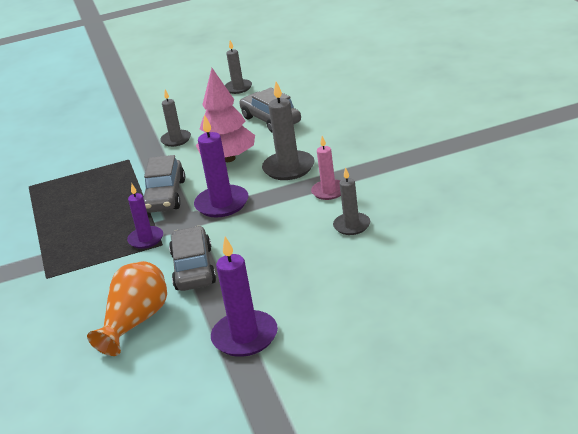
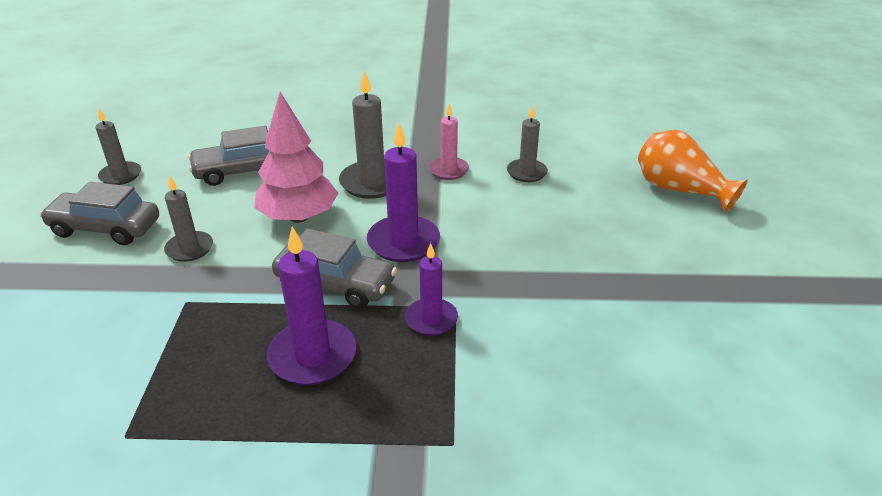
camera: 75 degrees left, 5 degrees up
orange vase [87,261,167,356] -> orange vase moved to [638,130,748,213]
grey car [169,226,216,291] -> grey car moved to [40,182,159,245]
purple candle [211,237,278,357] -> purple candle moved to [267,226,356,385]

